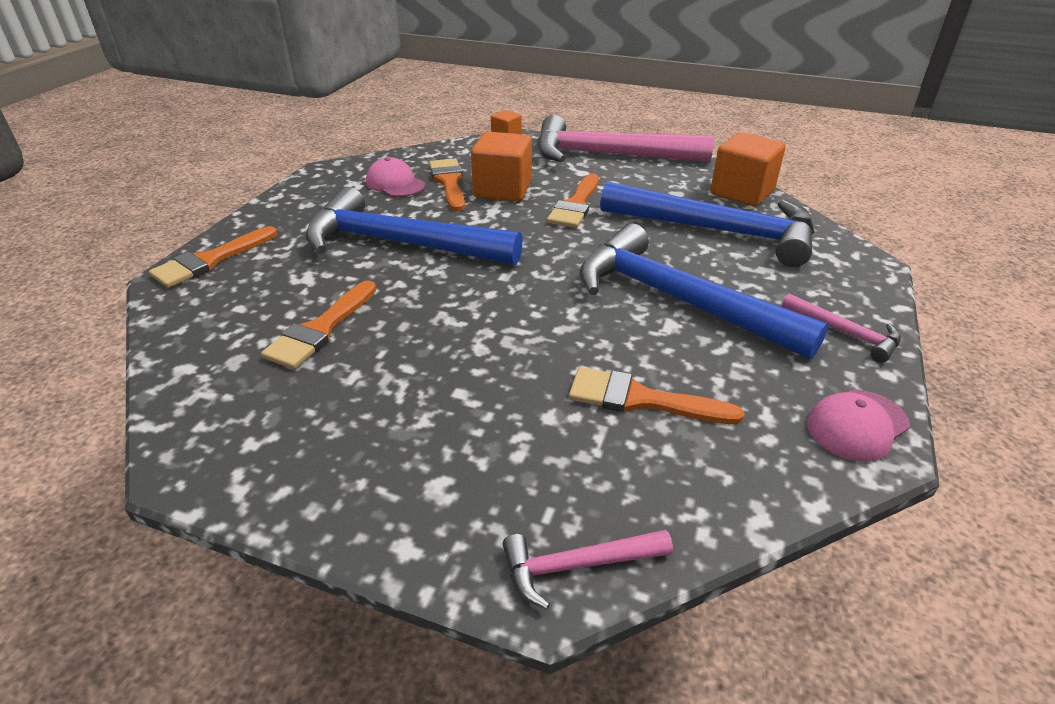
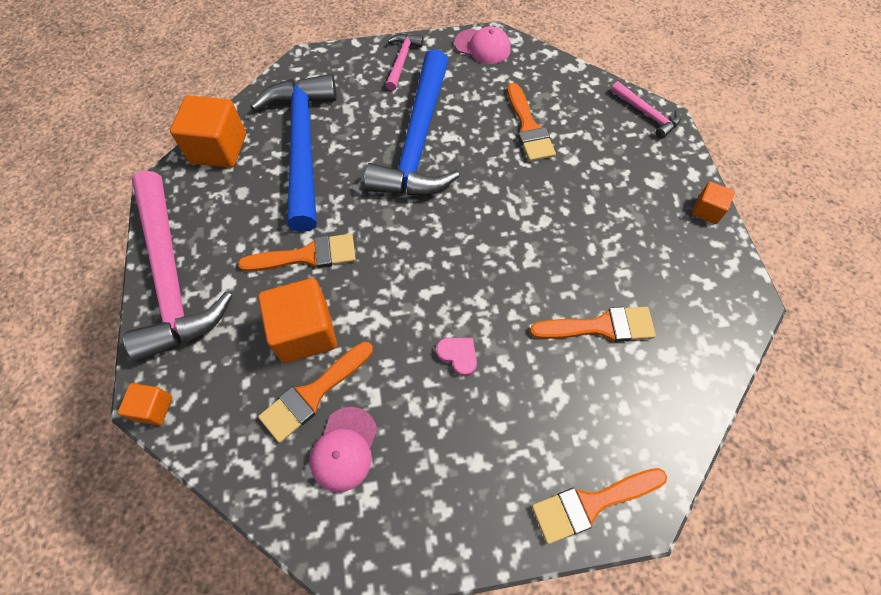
camera: 120 degrees left, 25 degrees up
orange brush [149,226,277,288] -> orange brush turned 150 degrees clockwise [532,468,667,544]
blue hammer [305,187,523,265] -> pink heart [436,338,477,377]
none -> orange cube [692,182,735,224]

